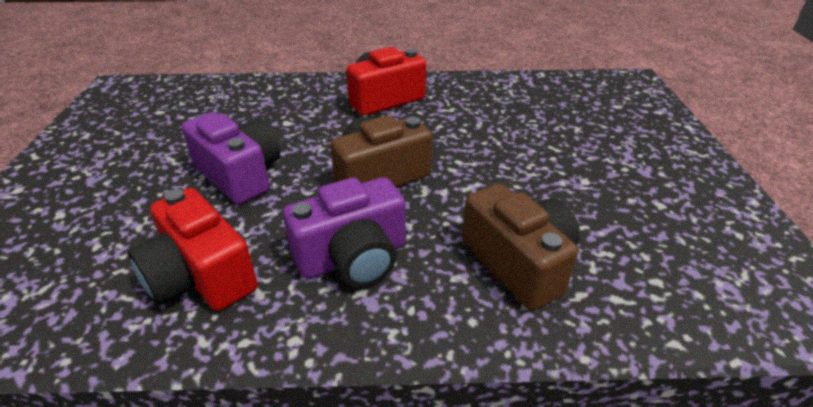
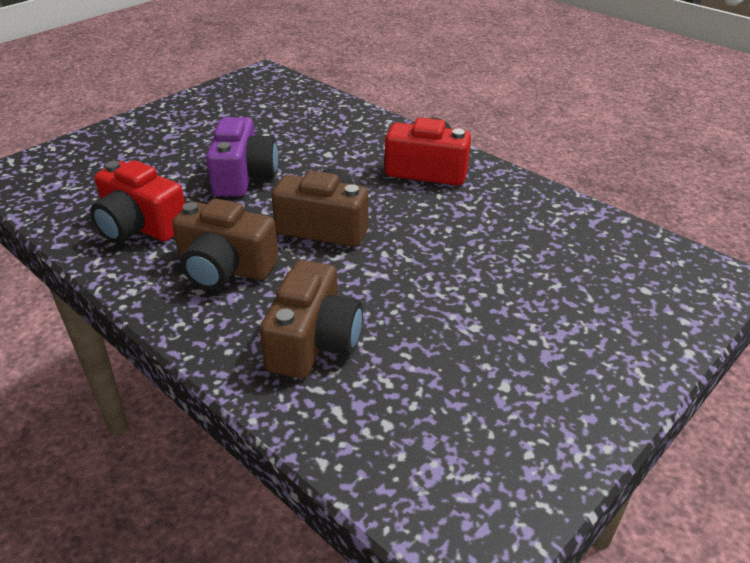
camera: 45 degrees right, 0 degrees up
red camera [128,188,258,311] -> red camera turned 60 degrees counterclockwise [90,160,185,243]
purple camera [283,177,405,288] -> brown camera [172,199,279,290]

